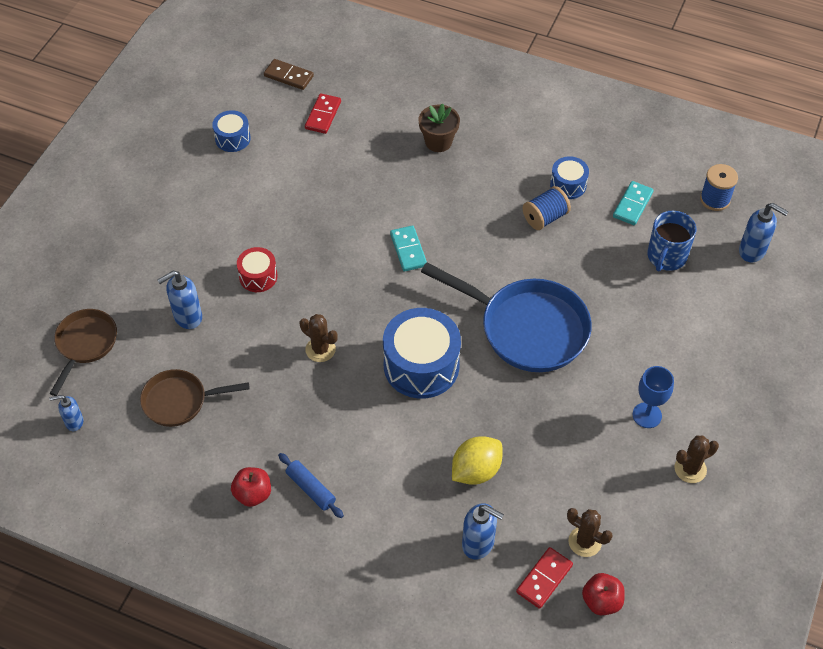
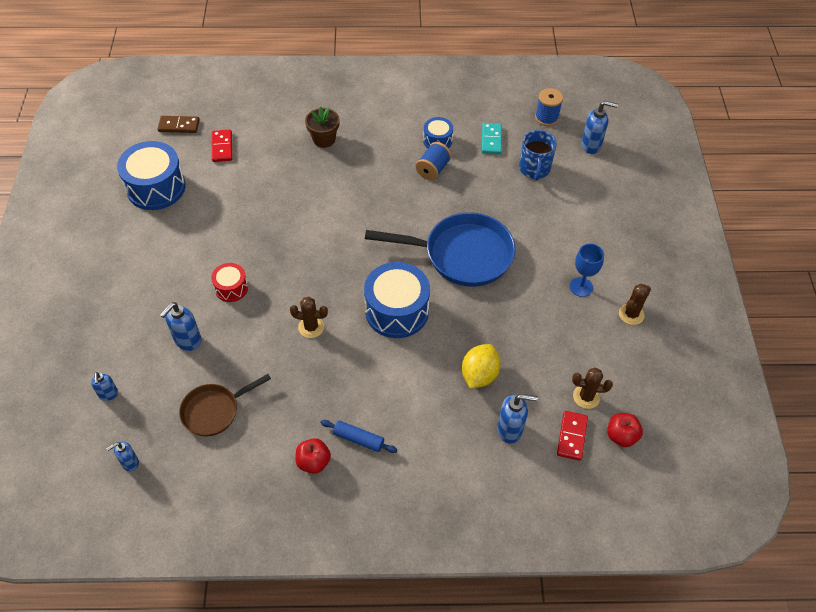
camera: 25 degrees left, 0 degrees up
brown pan [49,309,117,396] -> blue soap dispenser [91,372,118,401]
blue drum [212,110,251,152] -> blue drum [117,141,186,210], size x1.90
turquoise domino [390,226,427,272] -> none

